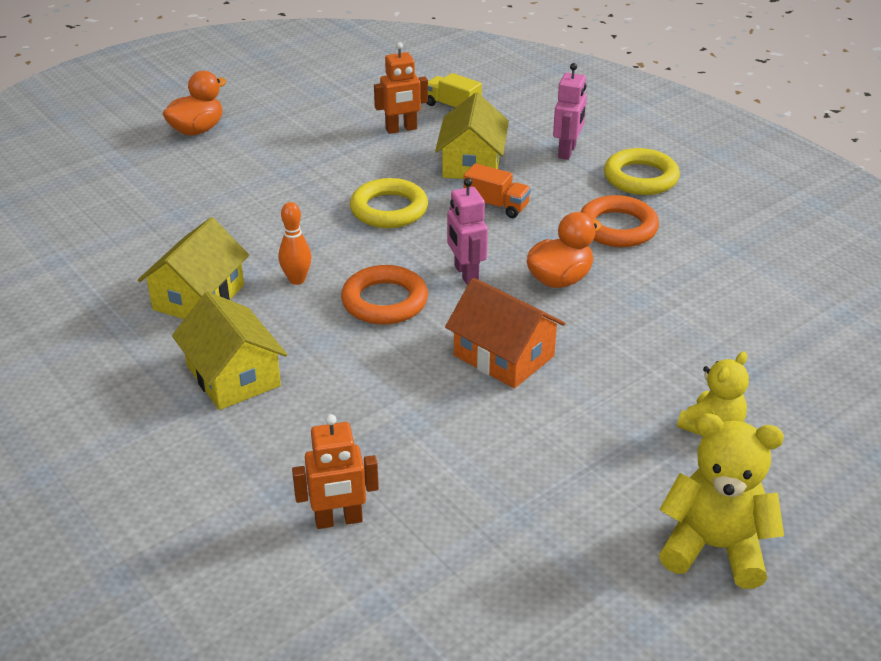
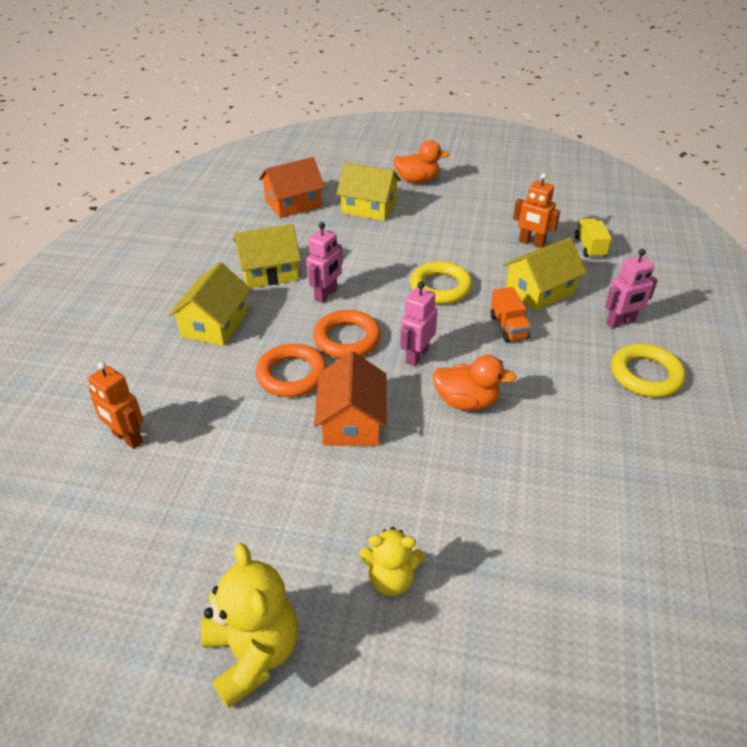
camera: 50 degrees right, 5 degrees up
orange bowling pin [279,202,312,285] -> pink robot [306,222,342,303]
orange ring [581,195,659,247] -> orange ring moved to [256,343,327,397]
none -> orange house [259,157,325,218]
none -> yellow house [336,162,401,221]

